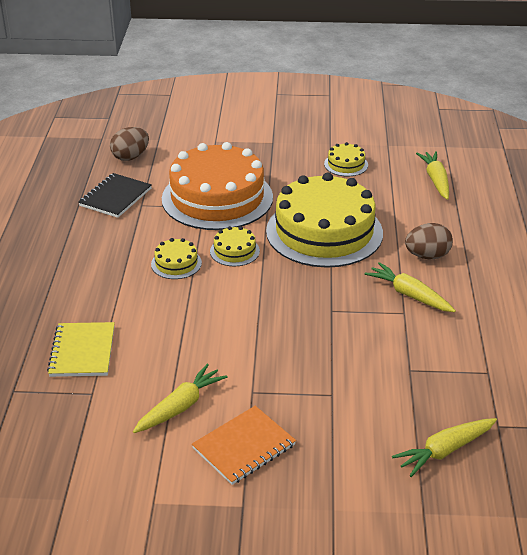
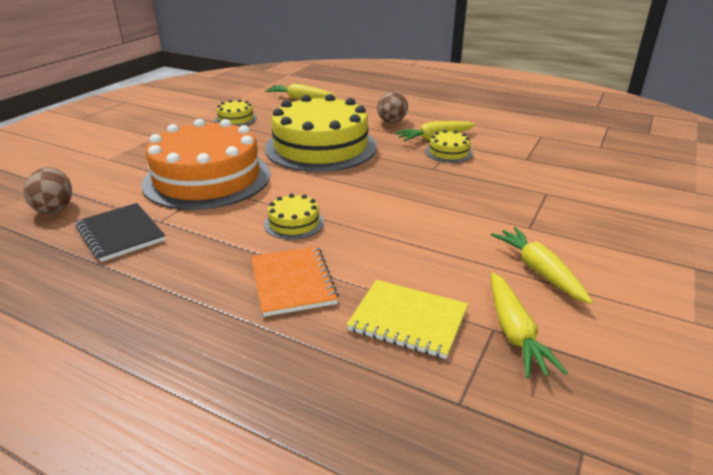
camera: 65 degrees left, 5 degrees down
orange notebook [192,406,296,485] -> orange notebook moved to [251,246,339,317]
yellow cake [210,226,260,266] -> yellow cake moved to [425,130,473,163]
yellow carrot [392,418,497,477] -> yellow carrot moved to [491,272,568,379]

